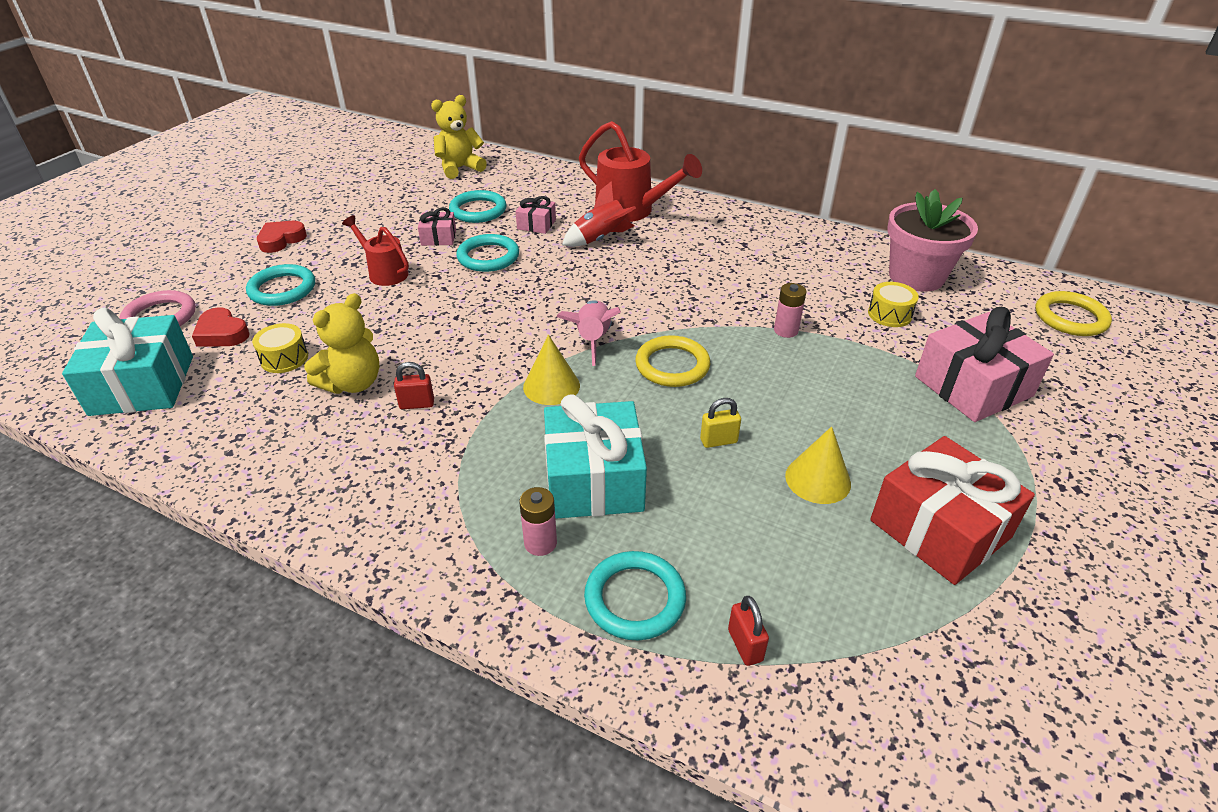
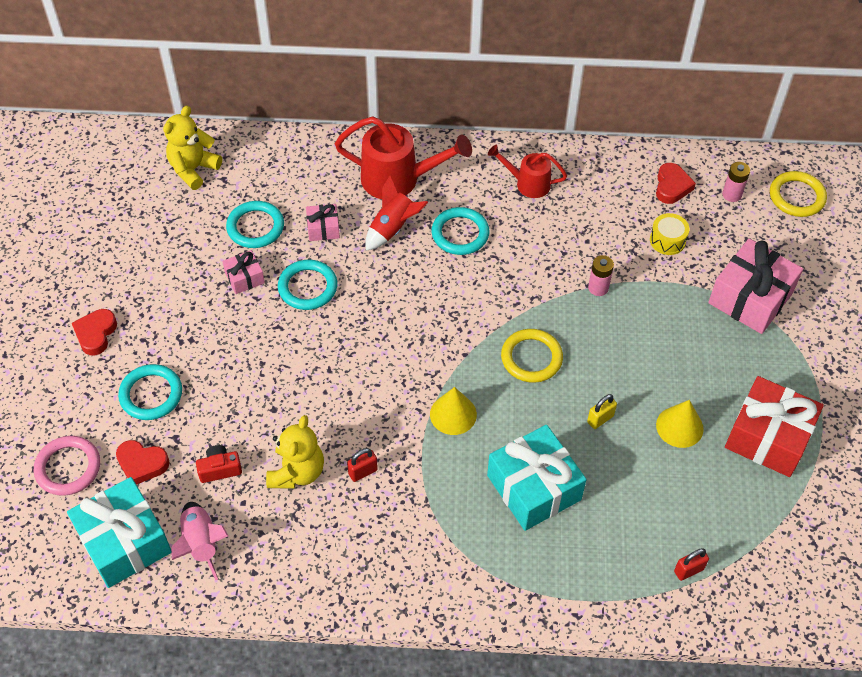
camera: 25 degrees left, 15 degrees up
yellow drum [252,323,308,373] -> red camera [196,445,242,483]
red watering can [342,215,409,286] -> red watering can moved to [488,145,567,198]
pink battery [519,487,557,556] -> pink battery moved to [722,162,750,202]
pink rocket [557,300,621,366] -> pink rocket moved to [171,502,228,580]
turquoise ring [584,551,686,640] -> turquoise ring moved to [432,207,489,255]
red padlock [728,596,769,666] -> red padlock turned 75 degrees counterclockwise [674,548,709,581]
pink flower pot [887,189,978,292] -> red heart [656,163,696,204]

